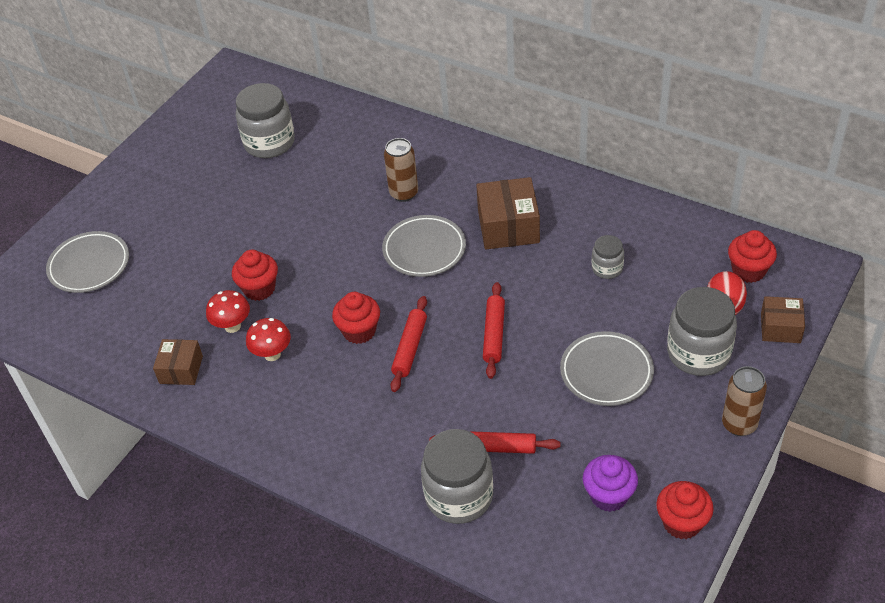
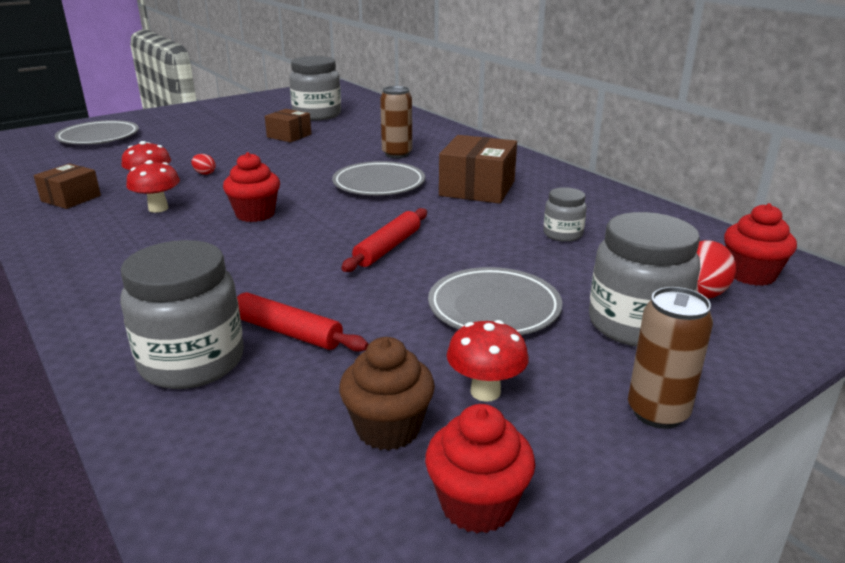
camera: 20 degrees right, 20 degrees down
red cupcake [232,250,278,301] -> red egg [191,154,216,175]
red rolling pin [390,296,427,392] -> none
purple cupcake [583,455,638,512] -> brown cupcake [339,337,435,450]
brown box [761,296,805,343] -> brown box moved to [265,109,311,142]
none -> red mushroom [447,320,529,402]

